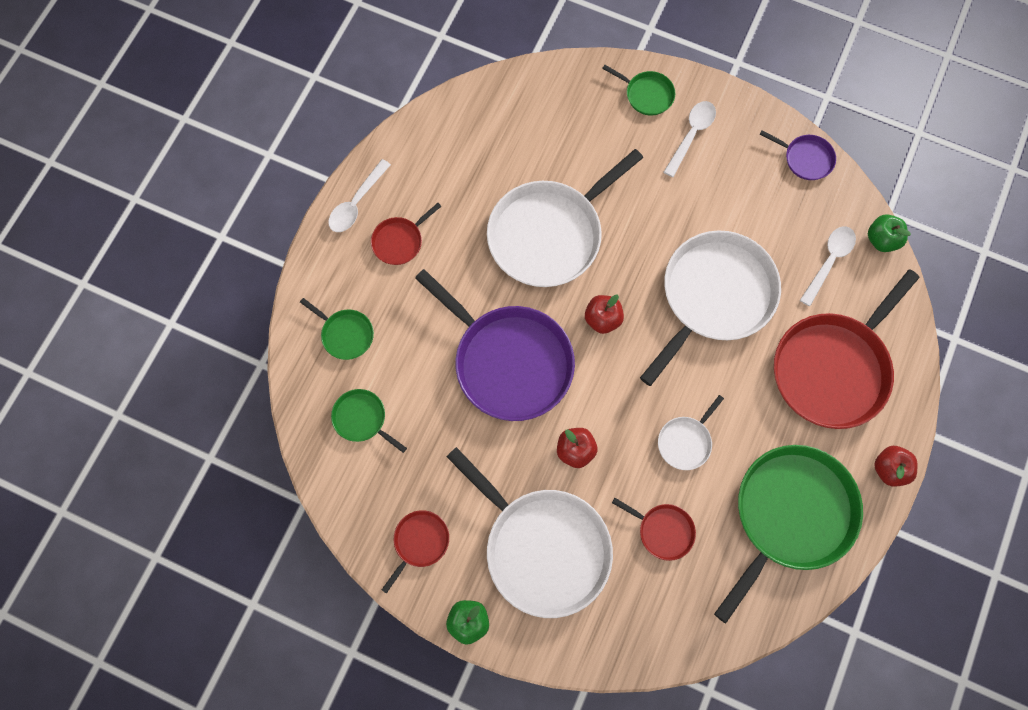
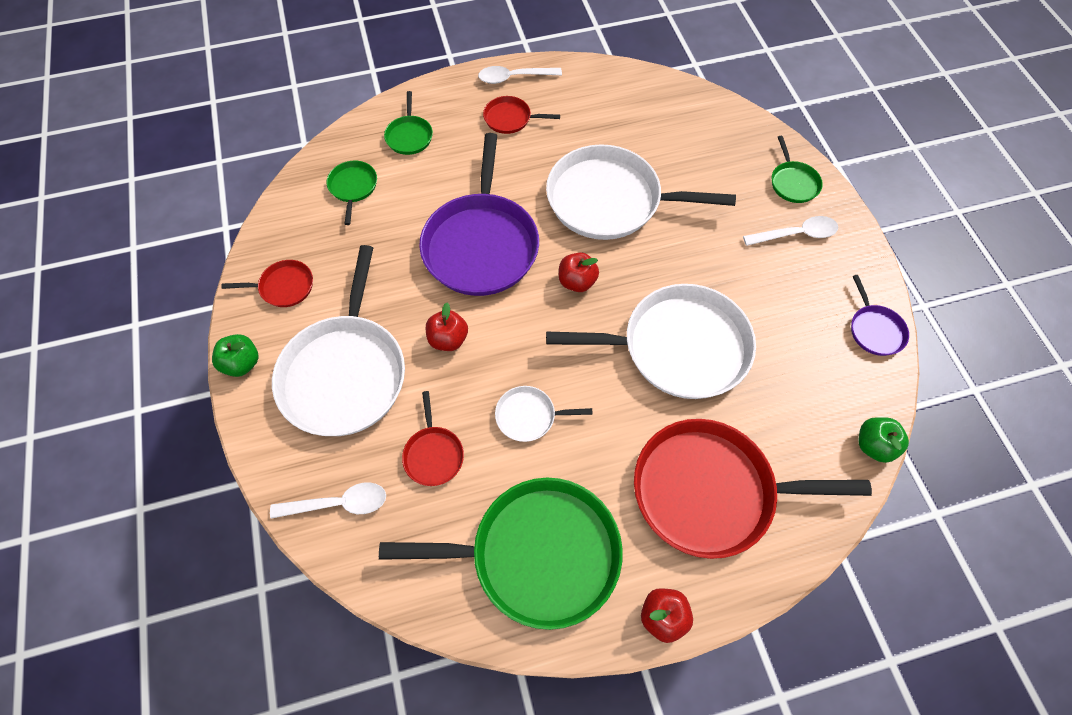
camera: 50 degrees right, 10 degrees down
white spoon [800,226,856,306] -> white spoon moved to [270,482,386,519]

